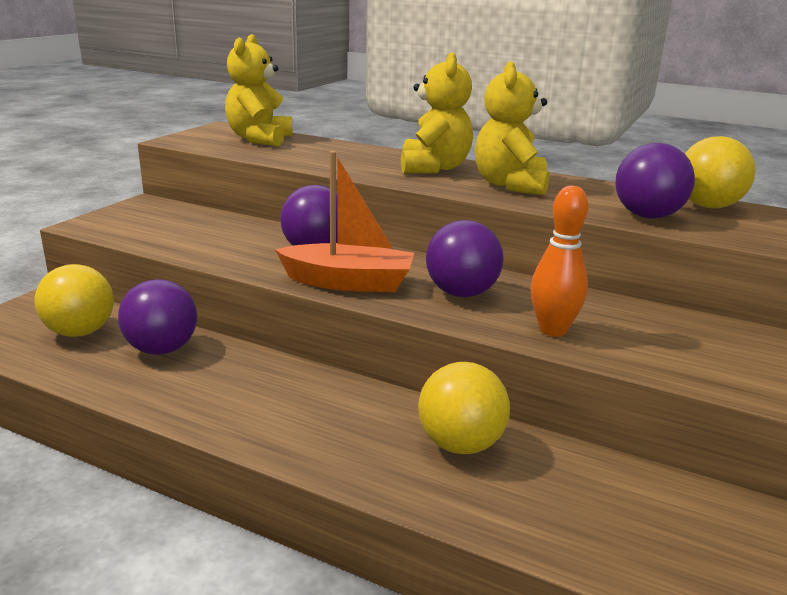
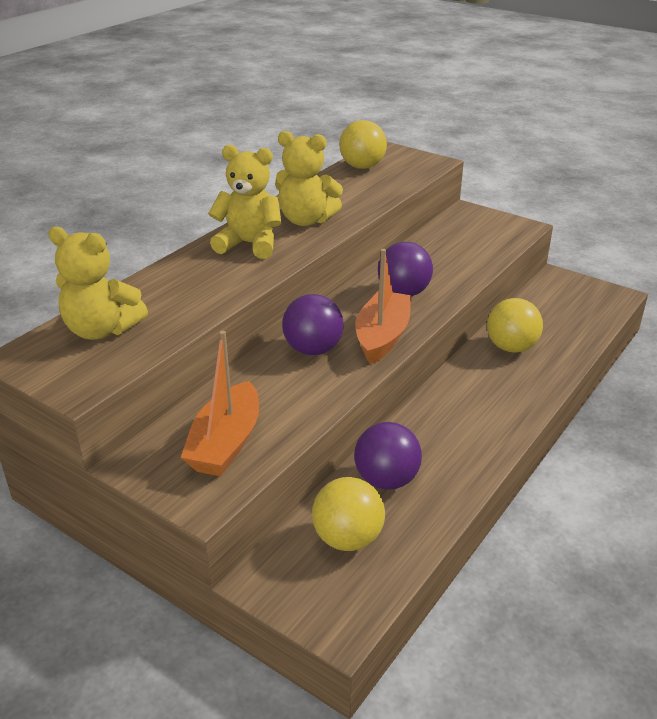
camera: 80 degrees left, 10 degrees up
orange bowling pin [531,186,589,337] -> none
purple ball [615,143,695,219] -> none
none -> orange boat [181,331,259,476]

